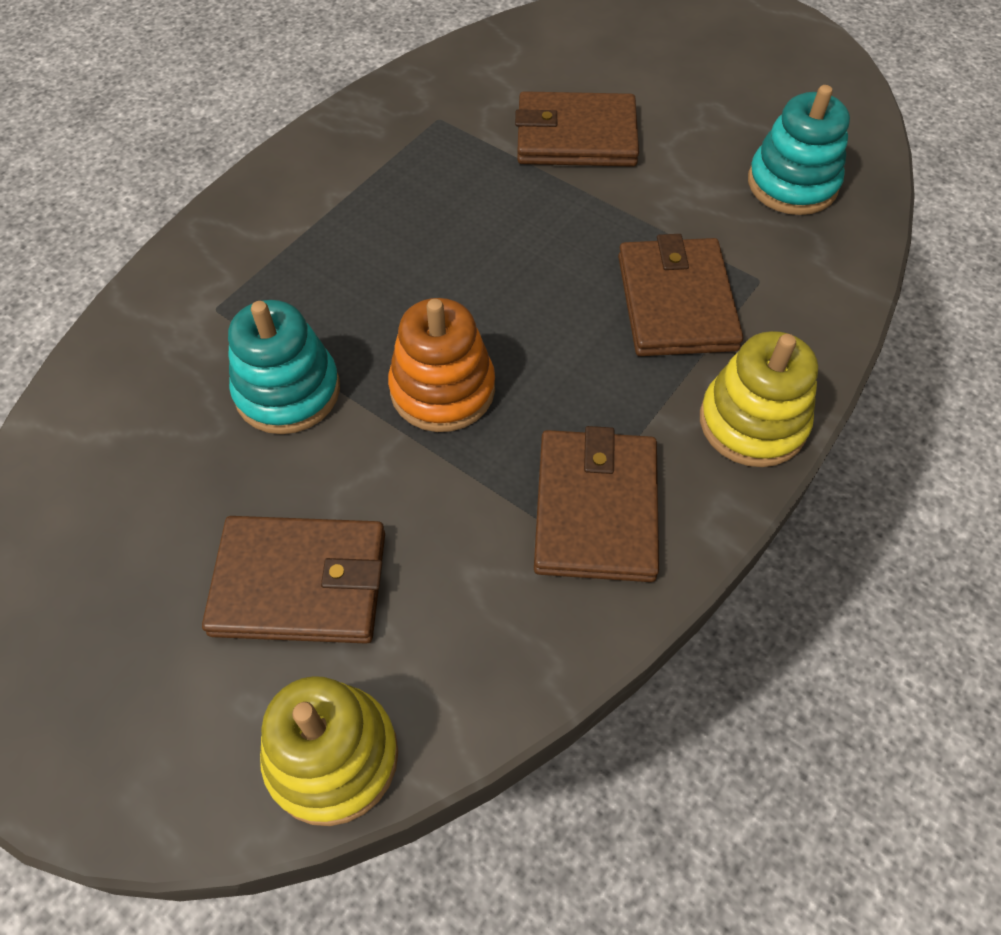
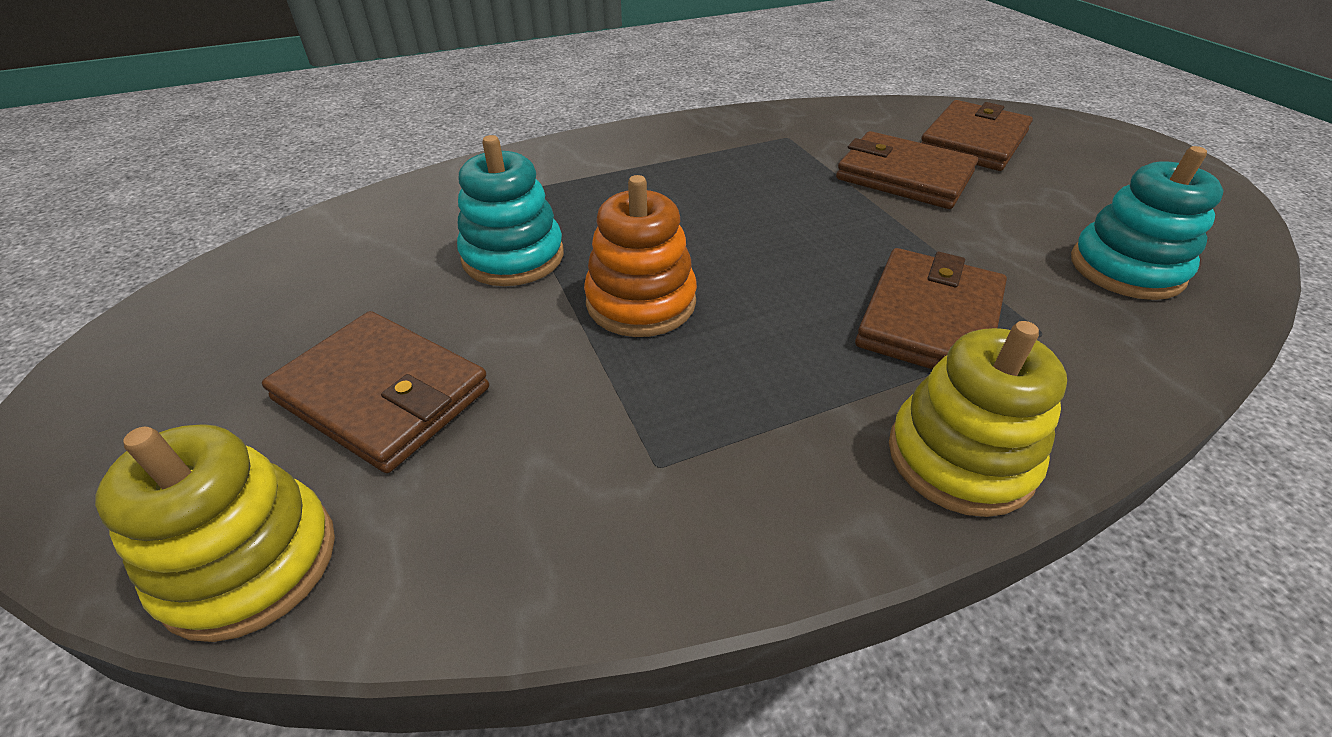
camera: 30 degrees right, 15 degrees down
brown wallet [534,426,659,582] -> brown wallet moved to [921,100,1033,171]

